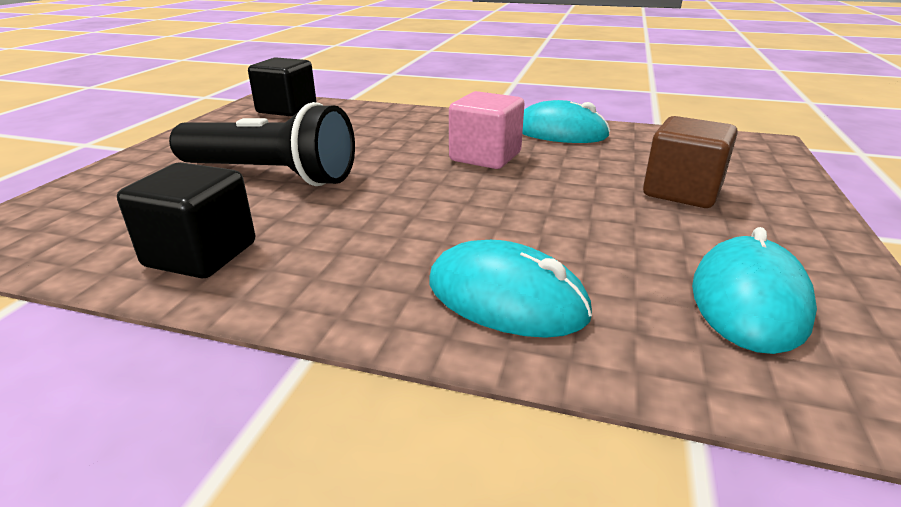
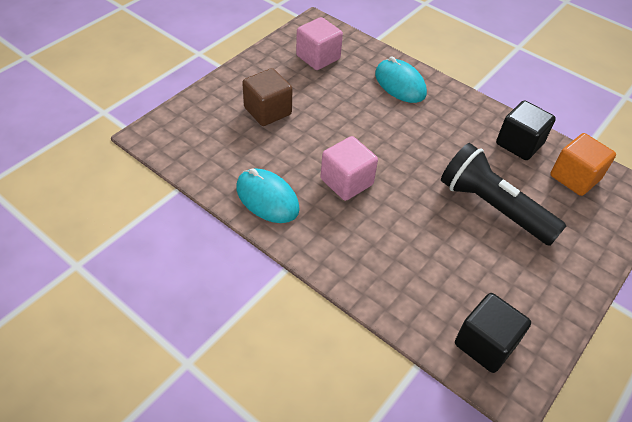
camera: 160 degrees left, 20 degrees up
turquoise mouse [692,227,817,354] -> pink cube [296,17,343,70]
none -> orange cube [550,133,616,196]

